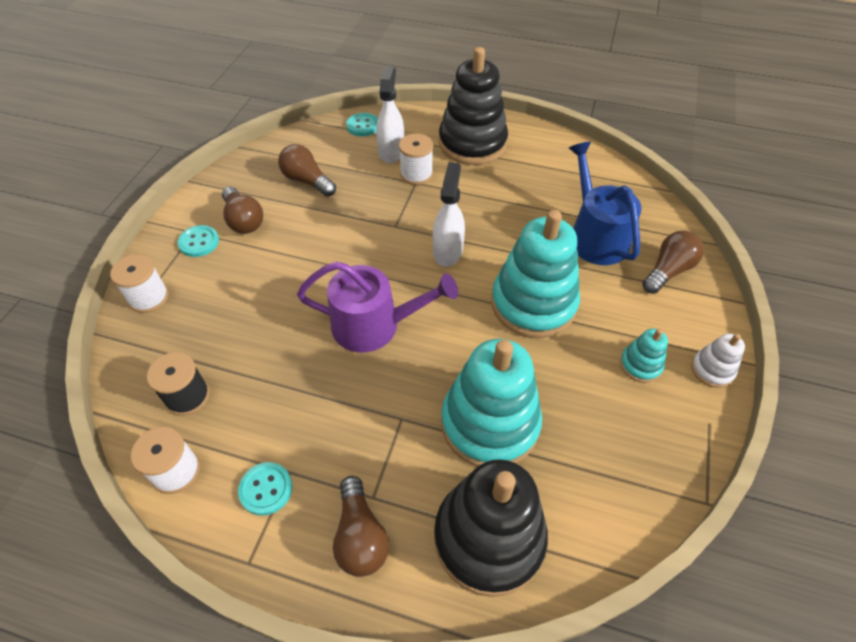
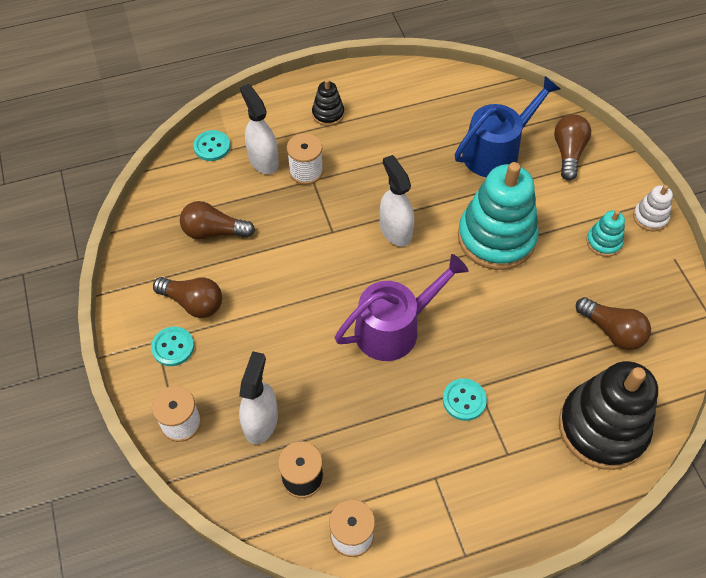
camera: 35 degrees left, 5 degrees up
turquoise button [238,462,293,515] -> turquoise button moved to [443,378,487,421]
brown light bulb [333,476,389,577] -> brown light bulb moved to [576,297,651,350]
black stacking toy [439,47,508,165] -> black stacking toy [312,79,344,126], size x0.45
turquoise stacking toy [441,339,542,467] -> none
blue watering can [569,142,642,265] -> blue watering can turned 105 degrees clockwise [455,76,560,177]
none -> white spray bottle [239,351,278,444]

